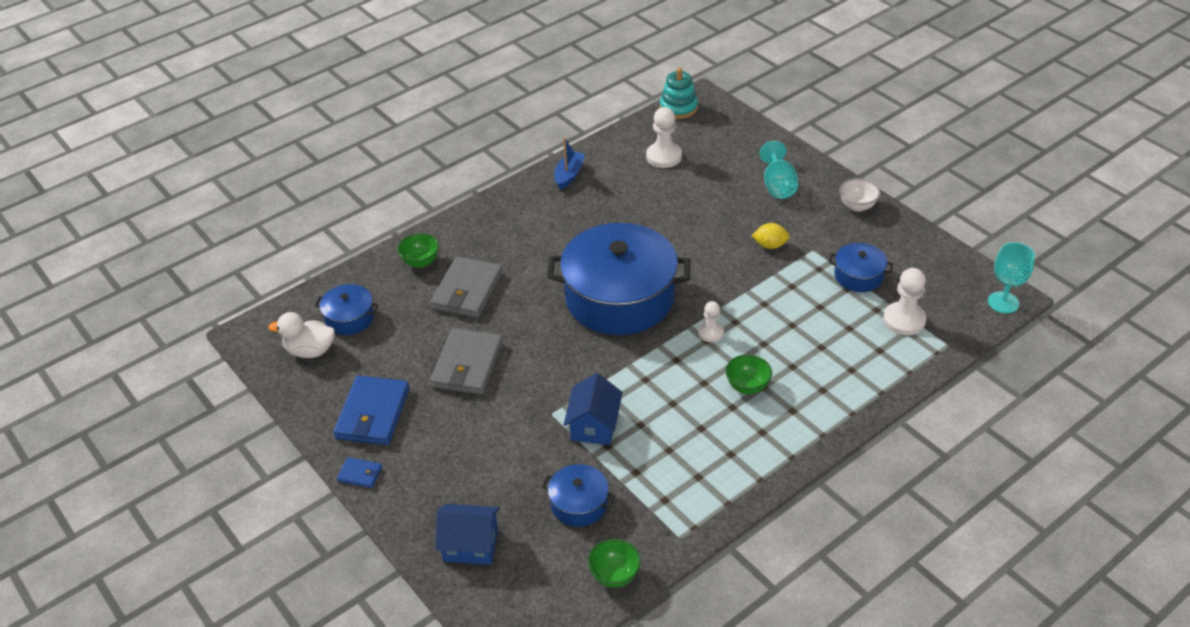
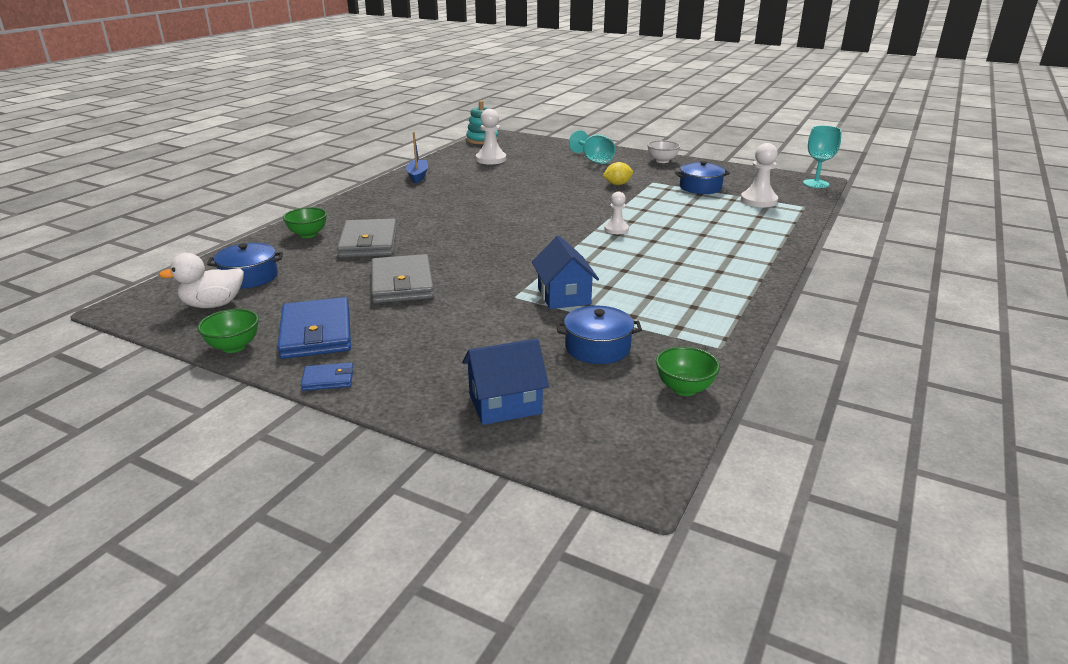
camera: 25 degrees left, 15 degrees down
blue pot [547,223,690,335] -> none
green bowl [726,354,772,394] -> green bowl moved to [197,309,259,353]

